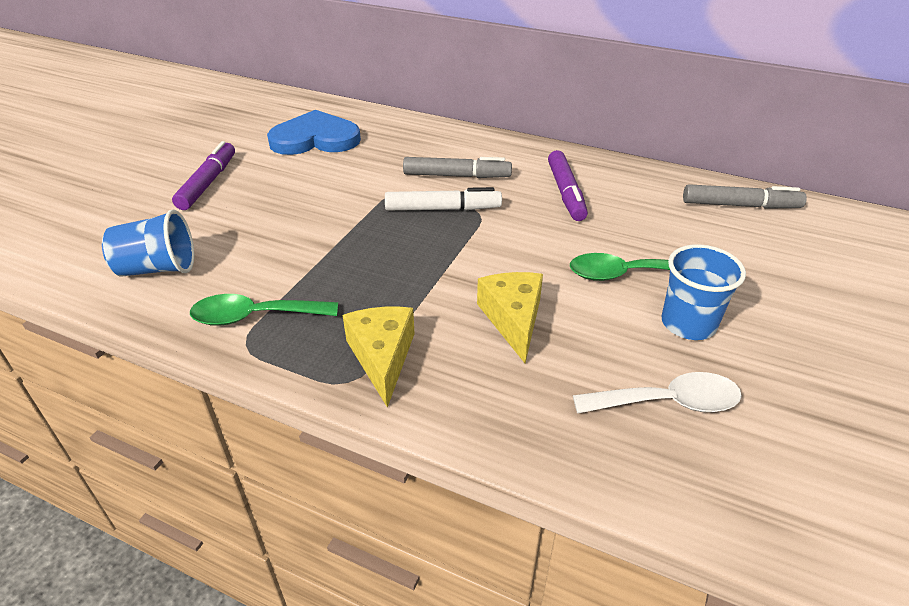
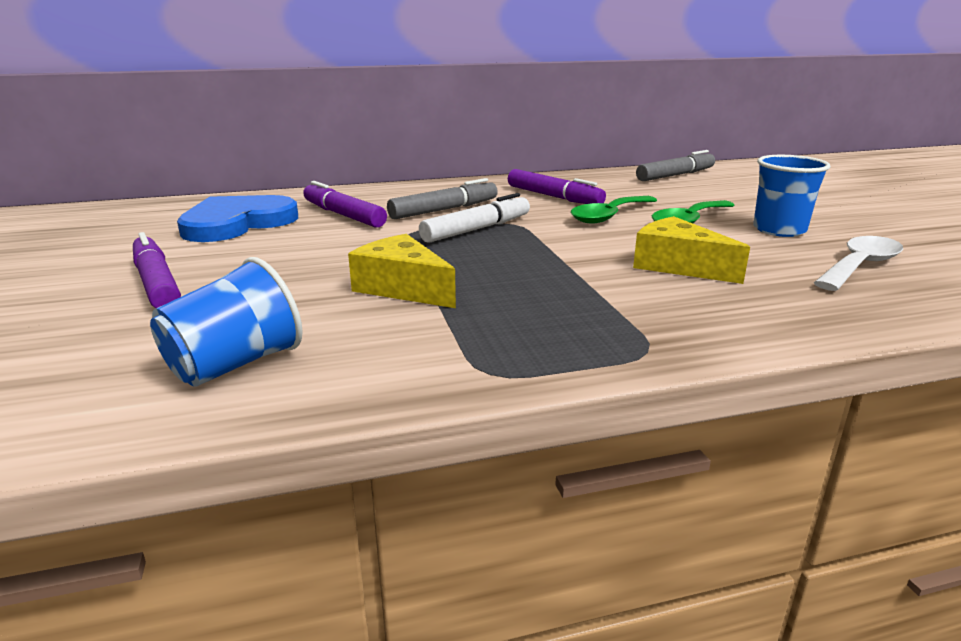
camera: 40 degrees left, 15 degrees down
green spoon [190,294,338,326] -> green spoon moved to [571,196,657,224]
yellow cheese [343,307,415,408] -> yellow cheese moved to [348,234,456,308]
none -> purple marker [303,181,387,228]

